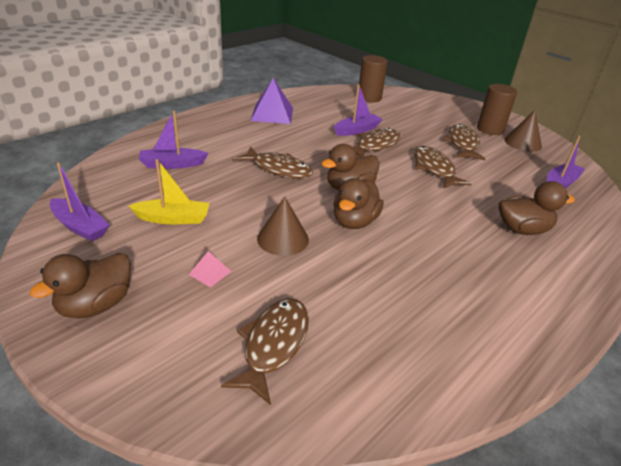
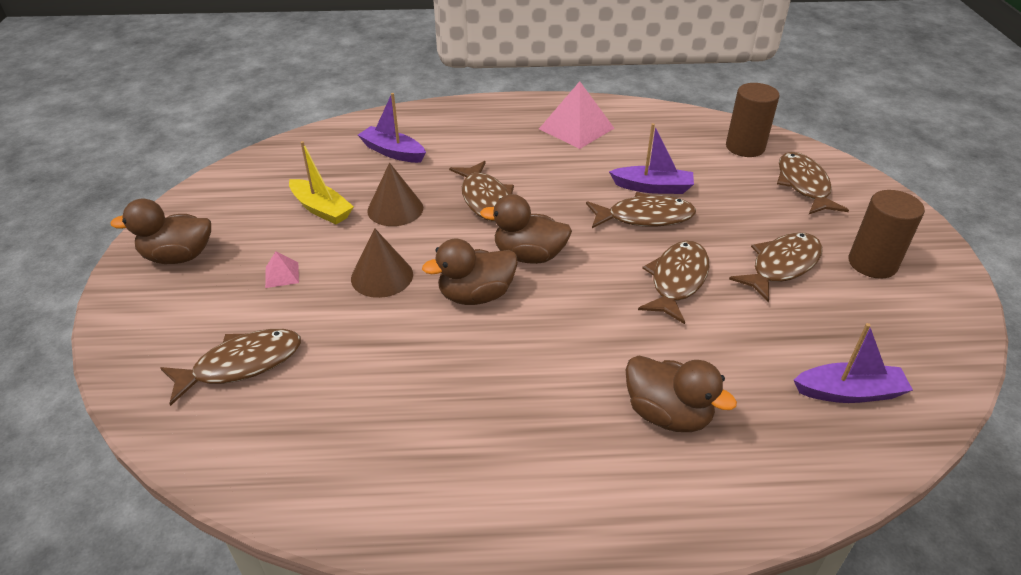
camera: 45 degrees right, 5 degrees up
purple boat [50,162,110,241] -> none
purple pyramid [251,78,293,124] -> pink pyramid [539,81,614,149]
brown cone [505,110,542,152] -> brown cone moved to [367,163,423,226]
none -> brown fish [777,152,849,214]

